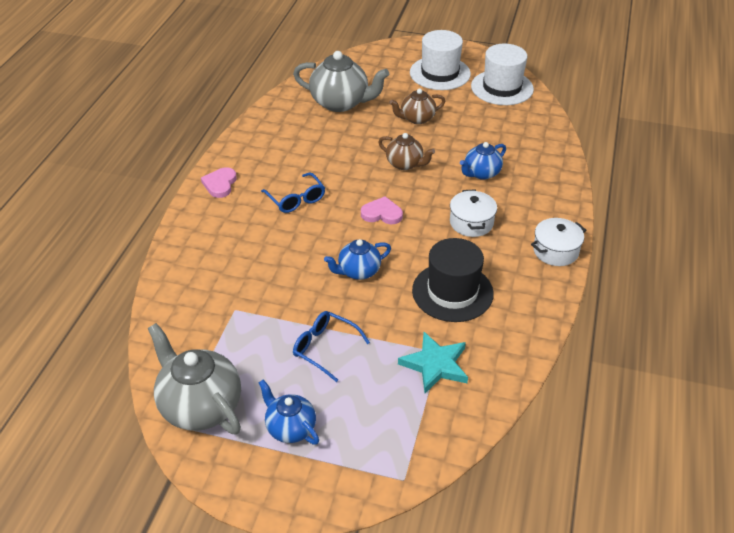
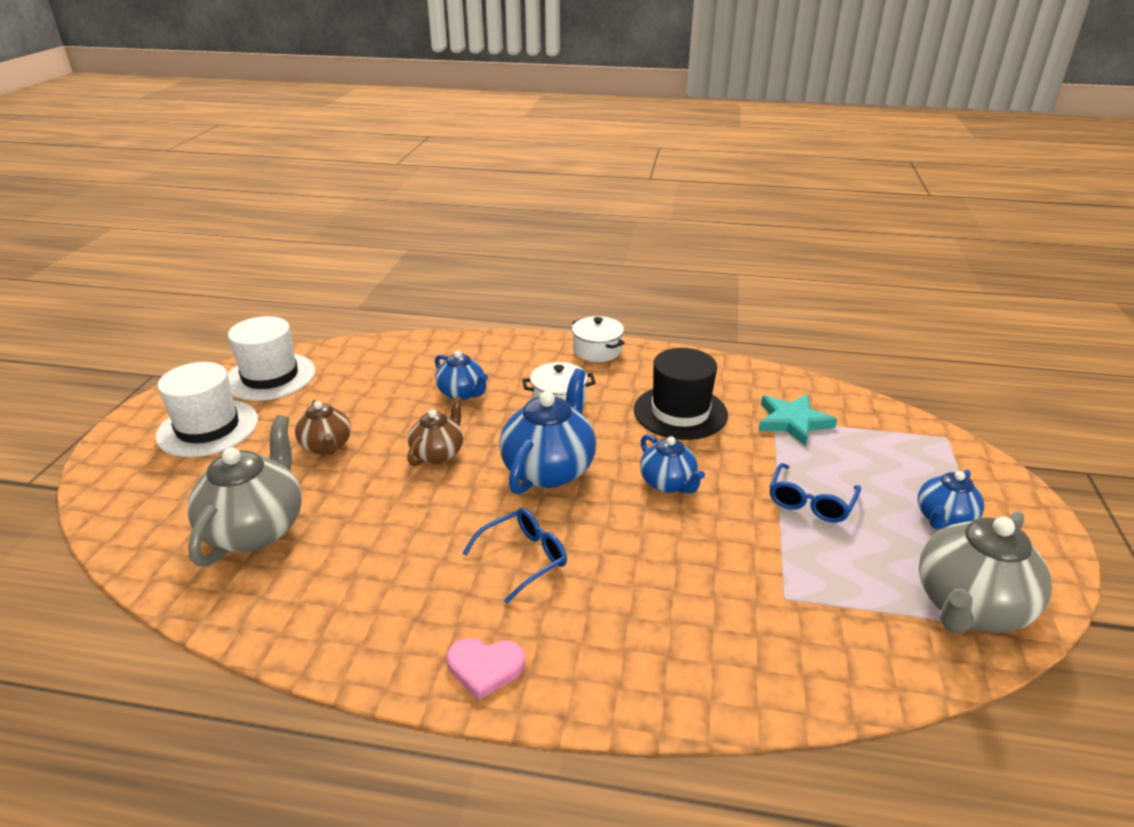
camera: 95 degrees left, 10 degrees down
pink heart [361,196,403,224] -> blue teapot [499,369,596,495]

